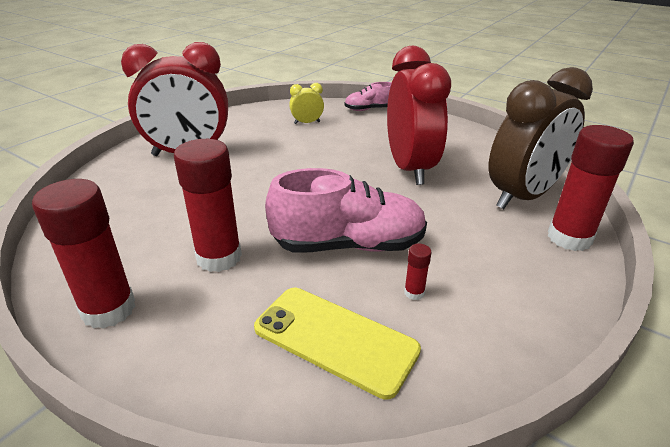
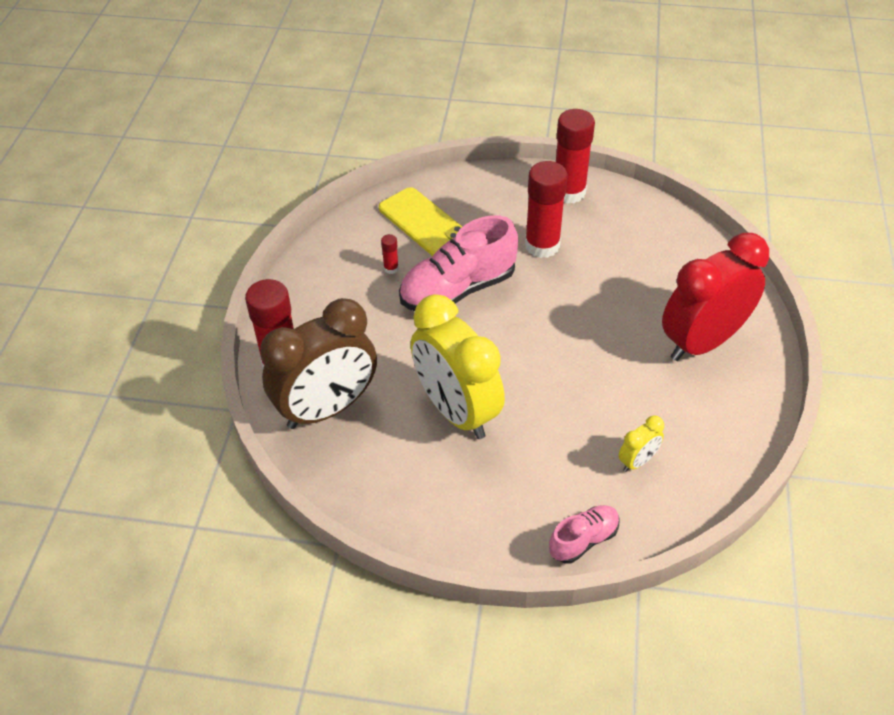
camera: 155 degrees right, 15 degrees up
yellow phone [254,288,421,400] -> yellow phone turned 45 degrees clockwise [379,187,462,256]
red clock [387,46,451,185] -> yellow clock [411,294,505,439]
brown clock [489,67,593,209] -> brown clock turned 150 degrees counterclockwise [260,298,377,429]

